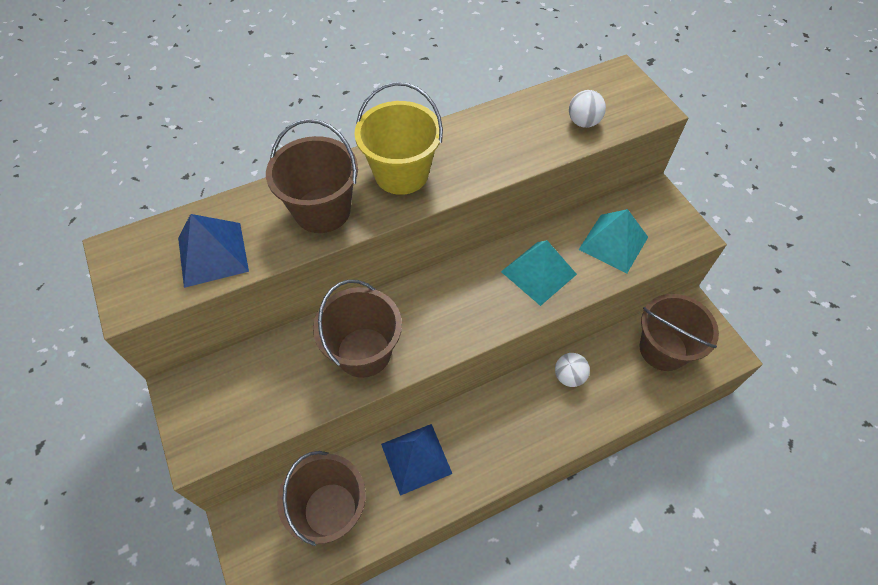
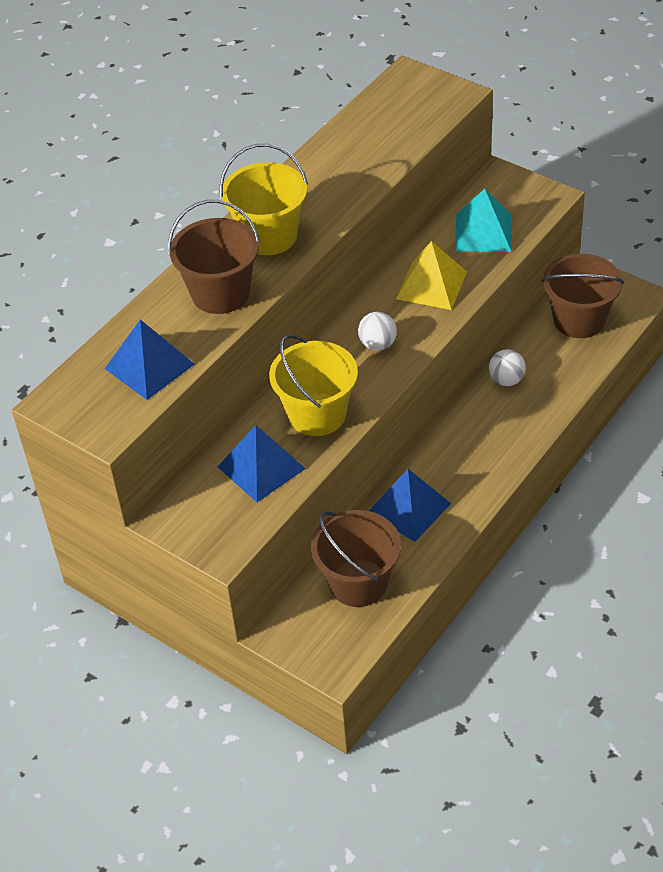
camera: 25 degrees left, 10 degrees down
brown bucket [313,280,402,378] -> yellow bucket [269,334,358,436]
turquoise pyramid [501,240,577,306] -> yellow pyramid [396,241,467,310]
white ball [569,90,606,128] -> white ball moved to [358,312,397,351]
none -> blue pyramid [218,425,306,502]

